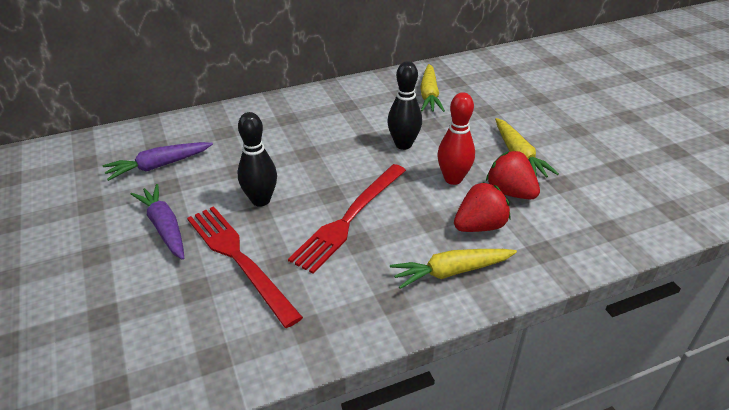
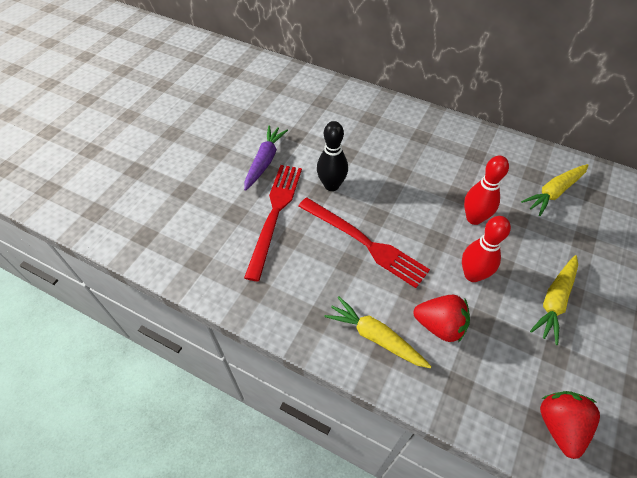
camera: 50 degrees right, 15 degrees up
purple carrot [102,142,213,181] -> none
red fork [288,164,406,274] -> red fork turned 135 degrees counterclockwise [298,197,430,288]
black bowling pin [388,61,422,150] -> red bowling pin [464,156,509,225]
red strawberry [486,151,540,200] -> red strawberry moved to [540,391,600,459]

